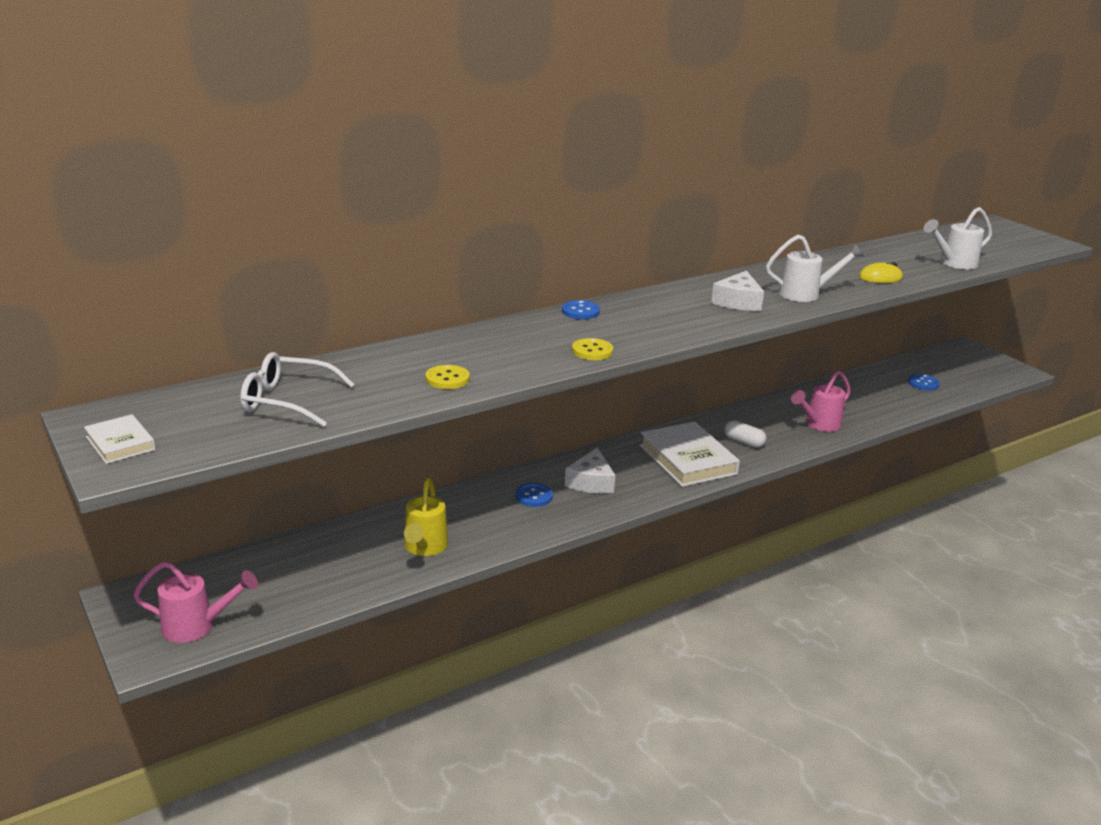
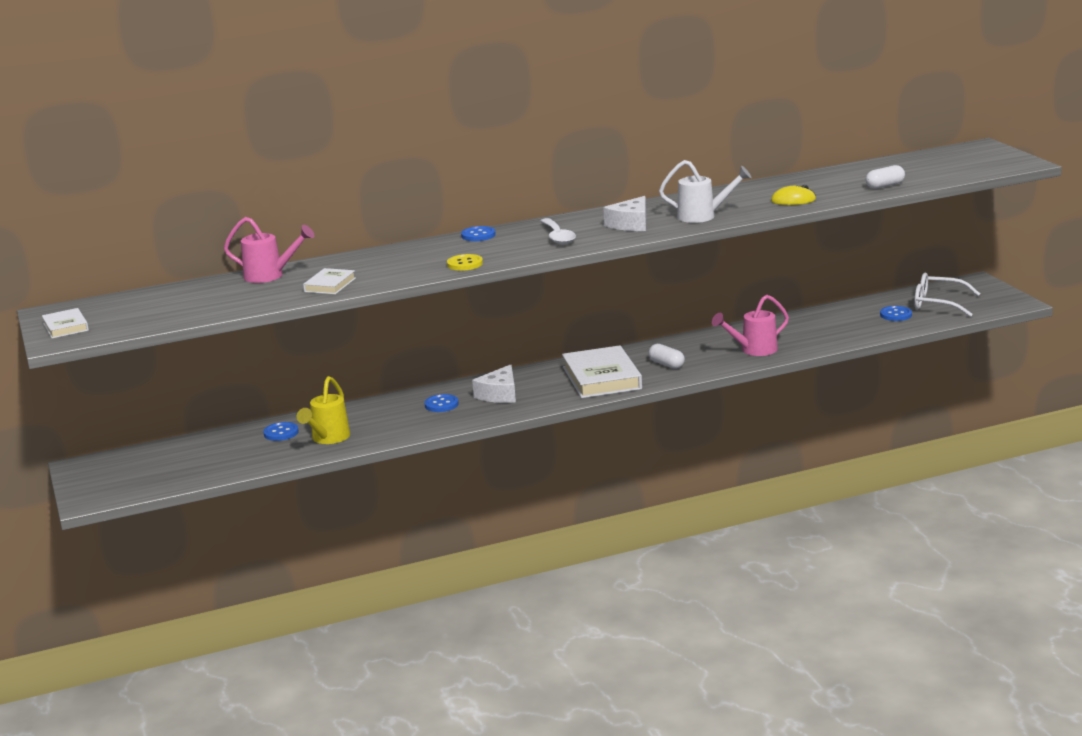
camera: 15 degrees right, 5 degrees down
pink watering can [133,561,258,643] -> pink watering can moved to [224,217,315,283]
white glasses [240,352,355,427] -> white glasses moved to [914,273,980,317]
yellow button [425,365,470,389] -> white book [303,268,356,294]
white watering can [923,207,992,269] -> white capsule [866,165,905,189]
none -> blue button [263,422,299,441]
none -> white spoon [540,218,576,244]

